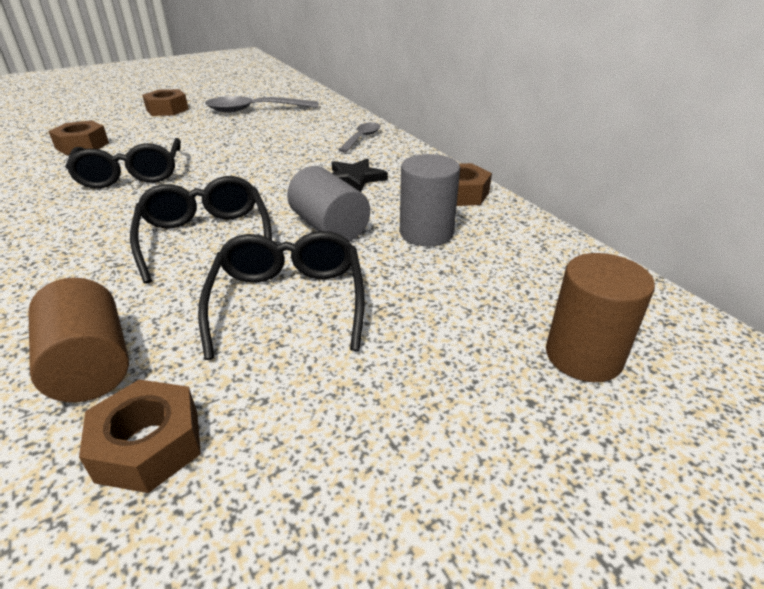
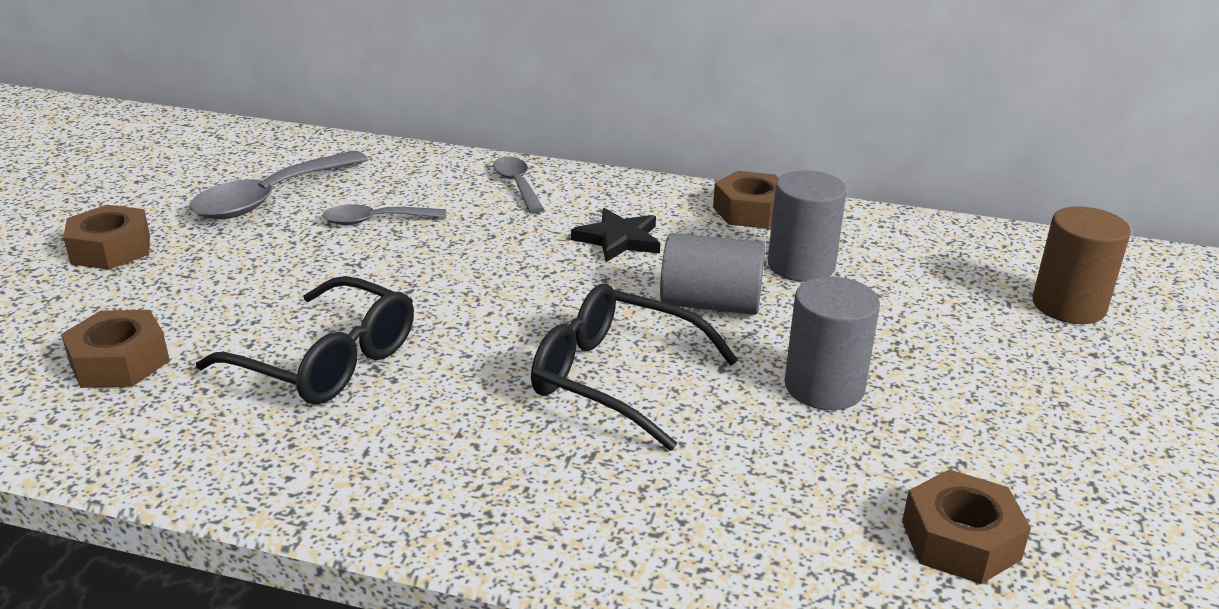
camera: 45 degrees left, 5 degrees down
brown cylinder [28,278,129,402] -> none
black glasses [198,231,365,360] -> grey cylinder [785,276,880,410]
none -> grey spoon [322,204,446,225]

